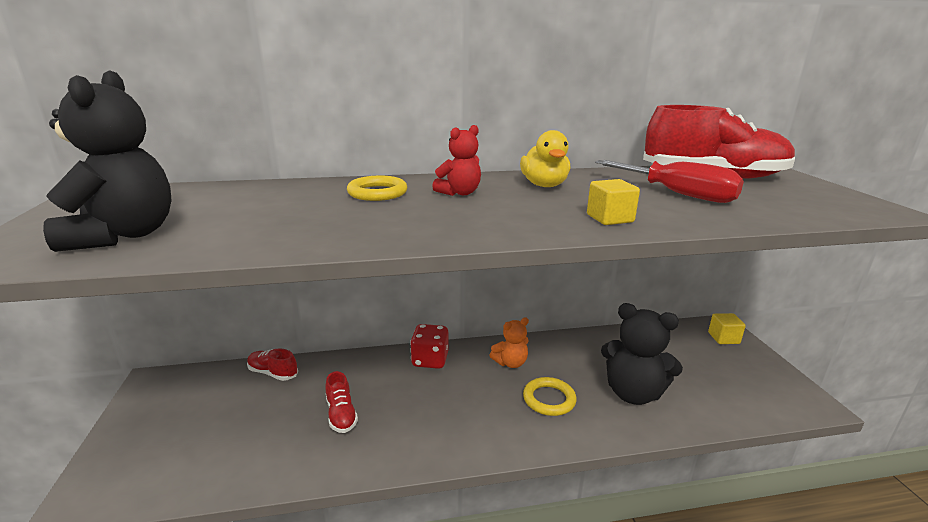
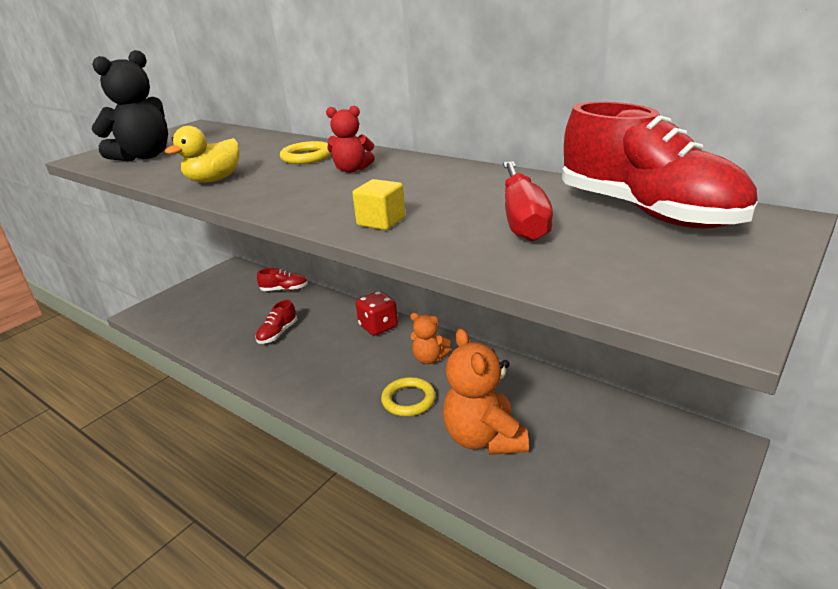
camera: 50 degrees right, 5 degrees up
red shoe [247,348,298,381] -> red shoe turned 105 degrees clockwise [257,268,308,291]
yellow duck [520,130,571,187] -> yellow duck moved to [165,126,239,183]
black teddy bear [601,303,683,405] -> orange teddy bear [443,328,529,455]
yellow cube [708,313,746,344] -> none

